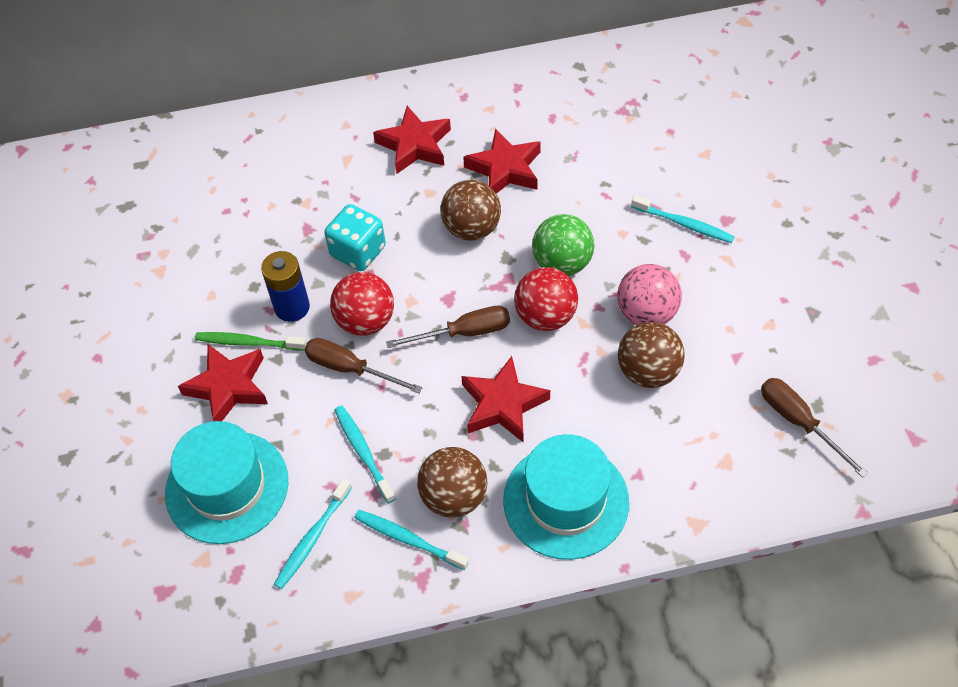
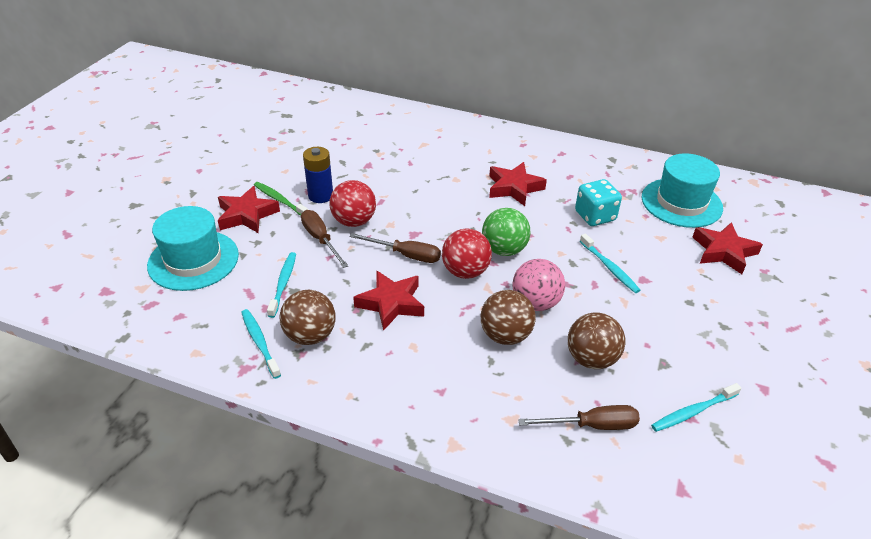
camera: 30 degrees right, 15 degrees down
turquoise toothbrush [274,479,352,589] -> turquoise toothbrush moved to [651,383,741,432]
turquoise dice [324,204,386,271] -> turquoise dice moved to [575,179,622,226]
red star [373,106,451,174] -> red star moved to [692,222,763,274]
brown ball [441,180,501,241] -> brown ball moved to [568,312,625,369]
turquoise hat [503,434,629,560] -> turquoise hat moved to [642,153,723,228]
brown screwdriver [761,378,868,478] -> brown screwdriver turned 90 degrees clockwise [518,405,640,430]

